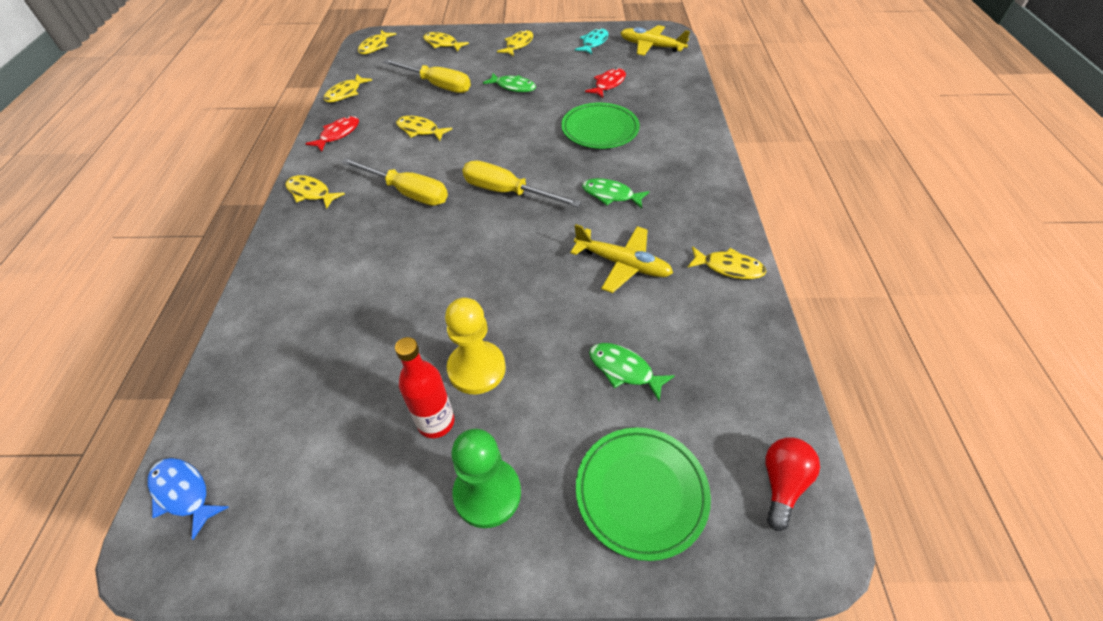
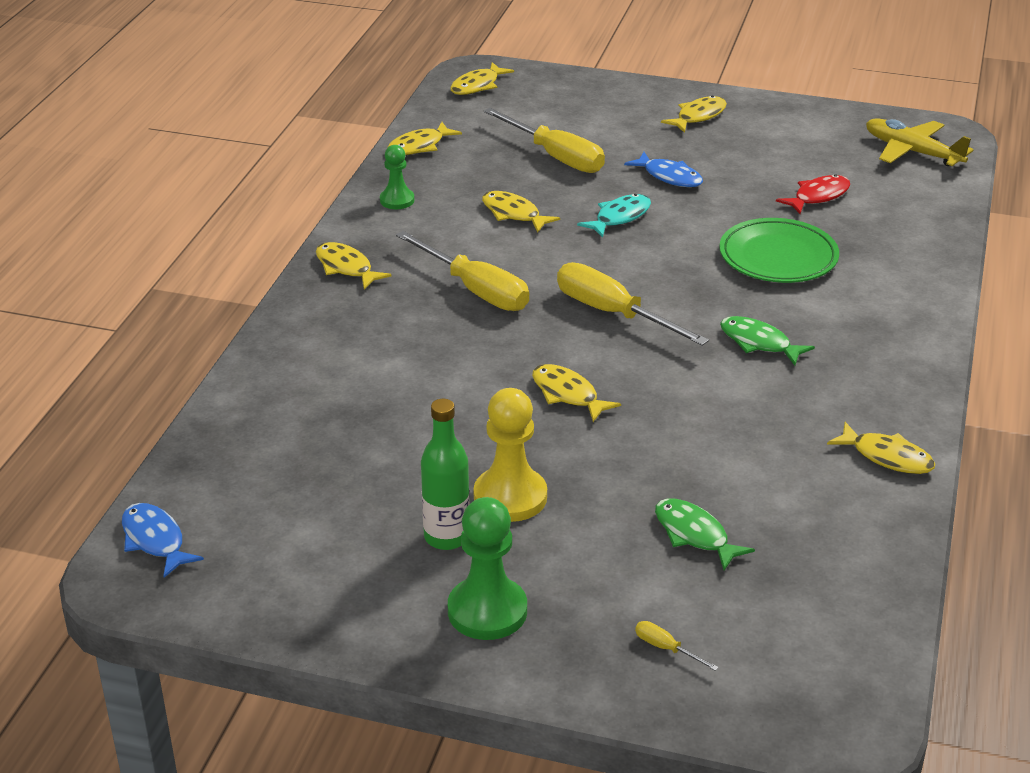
camera: 15 degrees right, 15 degrees down
red fish [305,116,359,152] -> green pawn [380,145,415,209]
red bottle [395,337,454,438] -> green bottle [421,399,470,550]
yellow fish [423,32,469,52] -> yellow fish moved to [532,364,621,422]
green fish [483,73,536,92] -> blue fish [624,152,703,187]
yellow plane [570,224,673,293] -> none
turquoise fish [575,28,609,54] -> turquoise fish moved to [577,194,651,238]
green plate [576,428,711,561] -> yellow screwdriver [635,621,719,671]
red light bulb [765,438,820,531] -> none

